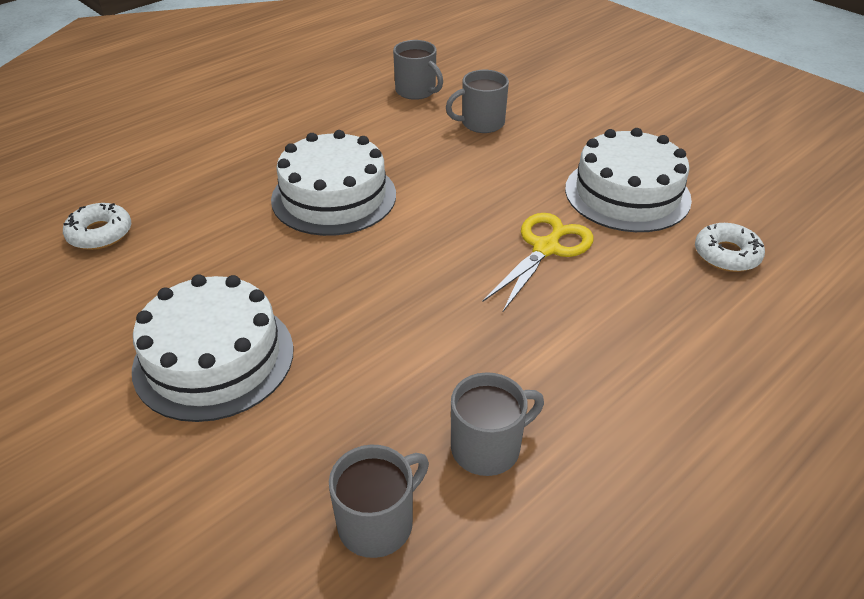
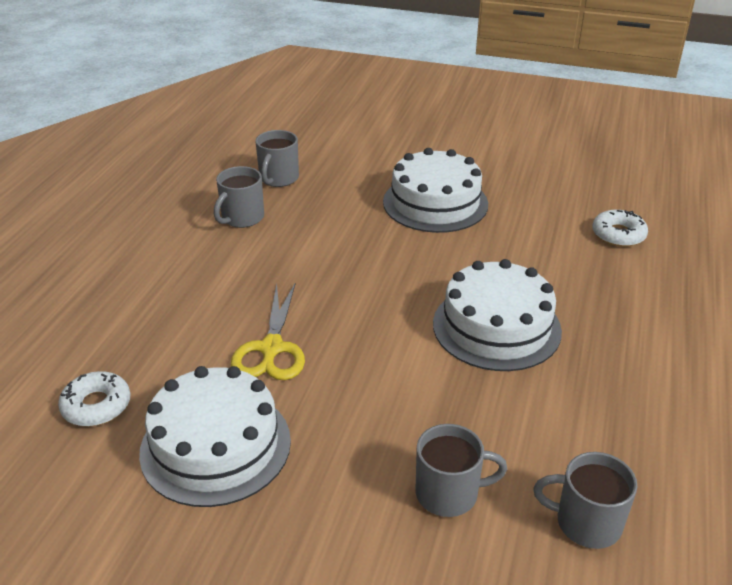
camera: 150 degrees right, 5 degrees down
grey mug [446,70,509,133] -> grey mug turned 45 degrees clockwise [416,424,507,517]

